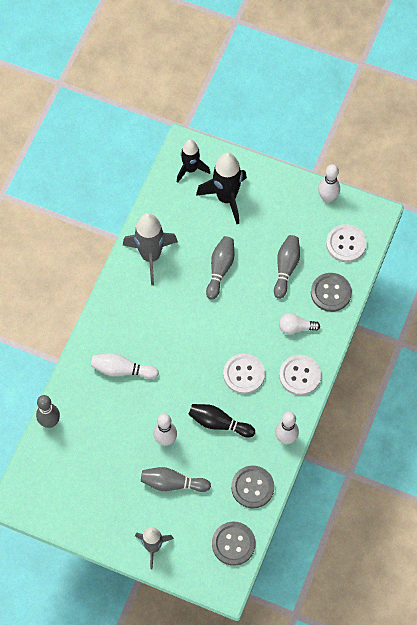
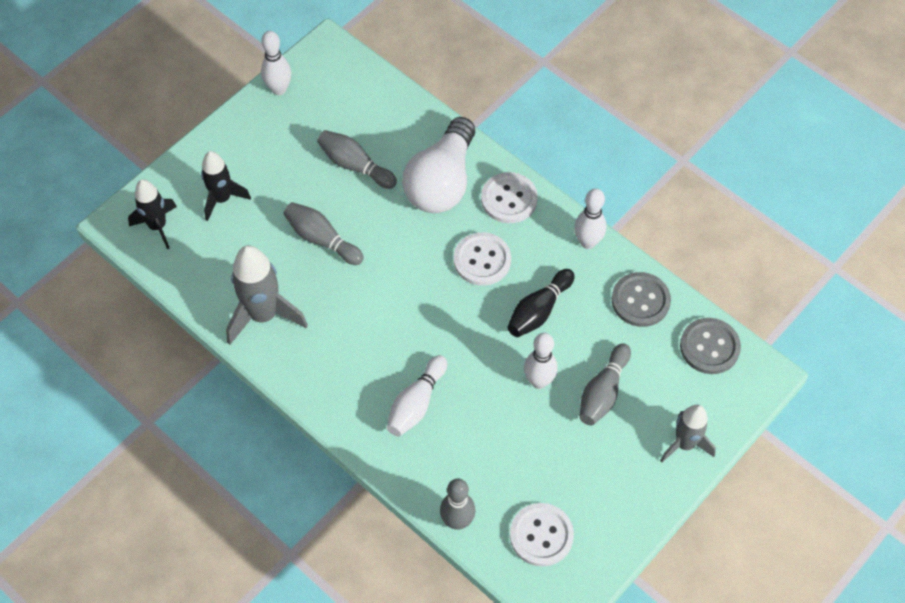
camera: 70 degrees left, 5 degrees down
black rocket [196,152,247,224] -> black rocket [201,151,251,221], size x0.65
white light bulb [279,313,320,335] -> white light bulb [402,117,475,213], size x2.15
grey button [311,273,352,312] -> none
white button [326,224,367,262] -> white button moved to [510,503,574,567]

